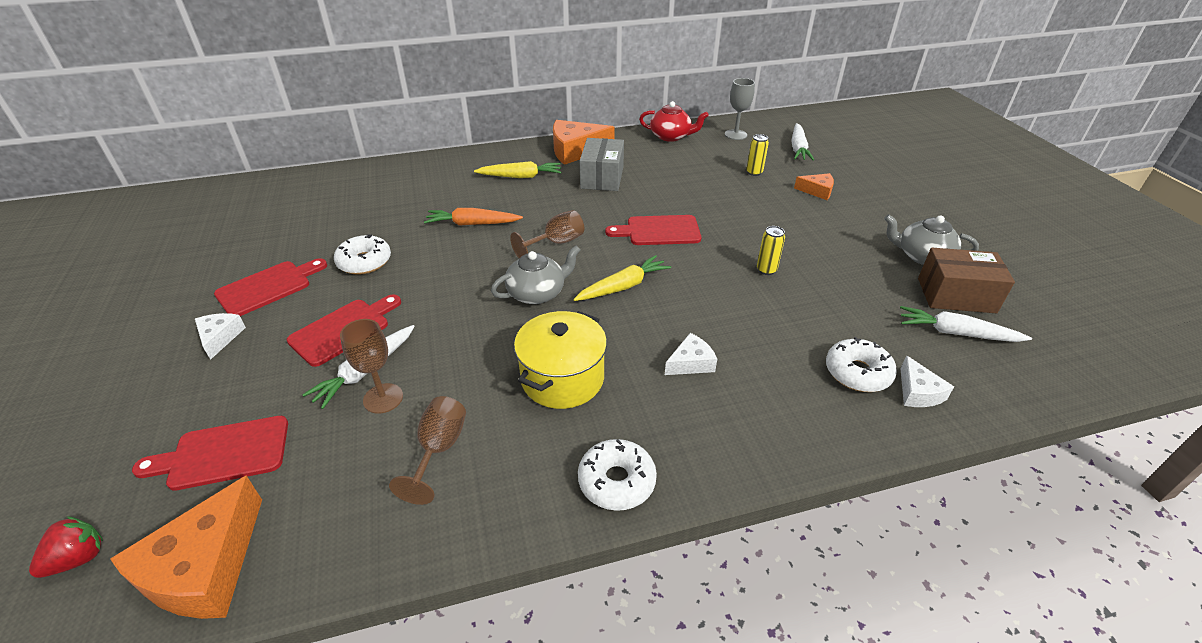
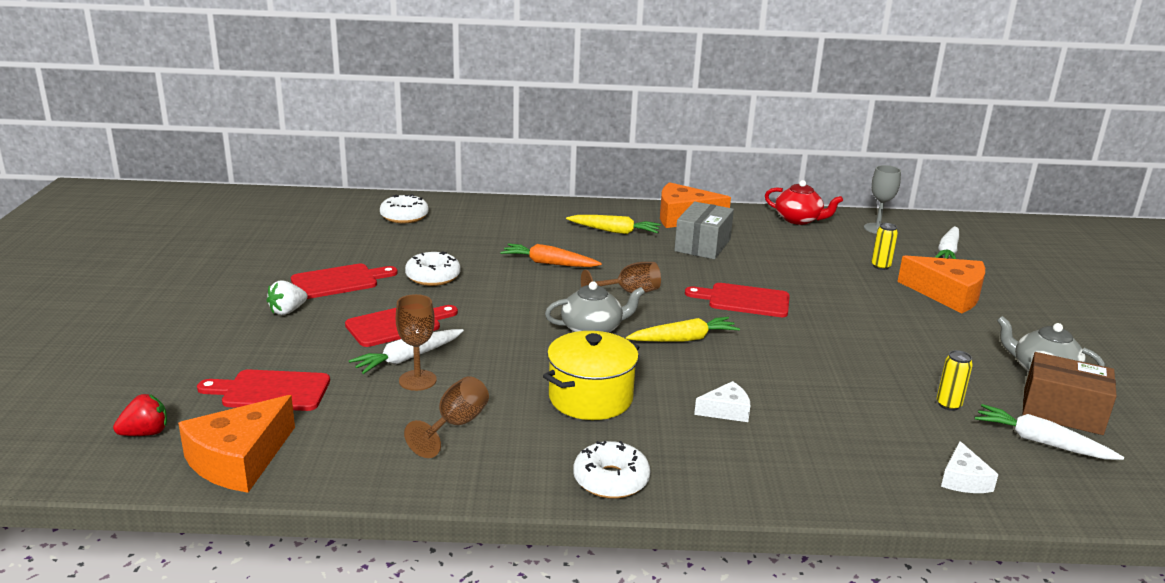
camera: 15 degrees right, 15 degrees down
white cheese [195,313,246,360] -> white strawberry [266,280,308,315]
yellow can [757,226,785,275] -> yellow can moved to [937,350,973,411]
orange cheese [794,173,834,200] -> orange cheese [897,255,985,313], size x1.88
white donut [826,337,897,392] -> white donut moved to [380,194,429,223]

